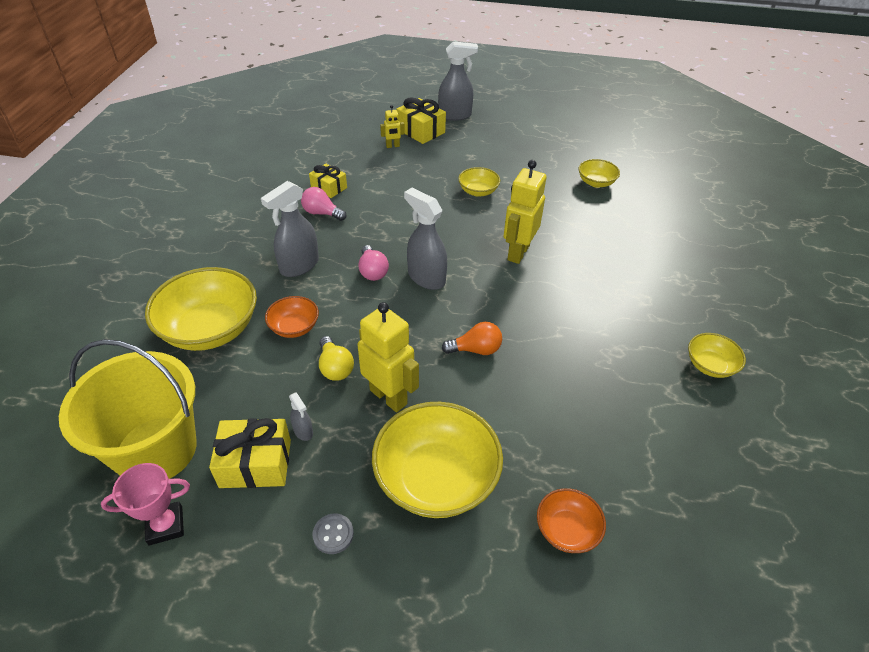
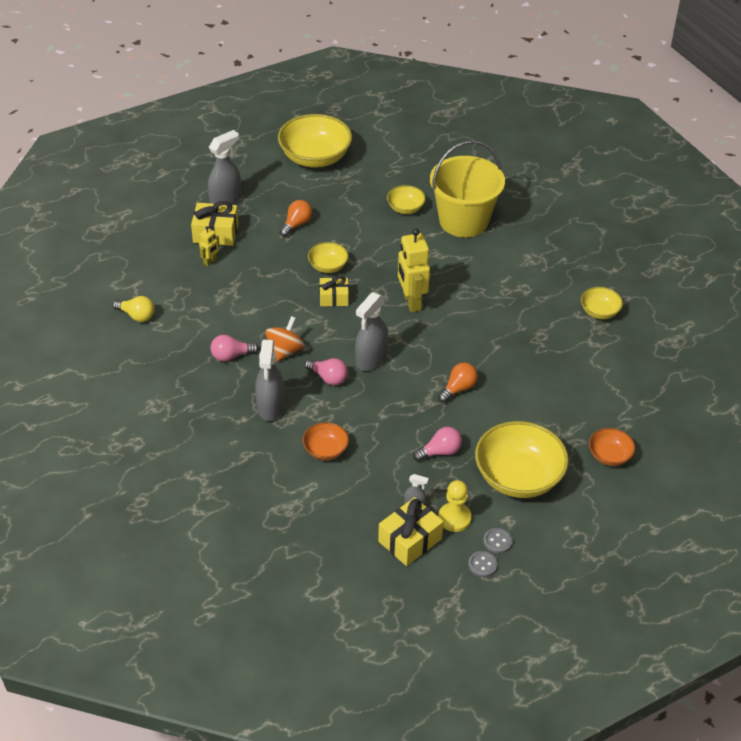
camera: 40 degrees left, 0 degrees up
yellow bucket [59,339,197,479] -> yellow bucket moved to [430,140,505,237]
pink trophy [101,463,190,546] -> none
yellow bowl [145,267,257,351] -> yellow bowl moved to [278,114,352,168]
yellow gift [309,163,347,198] -> yellow gift moved to [319,276,349,306]
yellow light bulb [319,336,354,381] -> yellow light bulb moved to [113,296,154,322]
yellow robot [357,302,419,412] -> pink light bulb [413,427,462,461]
grey spray bottle [404,188,447,290] -> grey spray bottle turned 60 degrees counterclockwise [355,292,388,371]
none -> orange spinning top [265,316,304,362]
none -> orange light bulb [280,200,312,237]
none -> yellow pawn [438,480,472,532]
none -> grey button [468,551,498,577]

